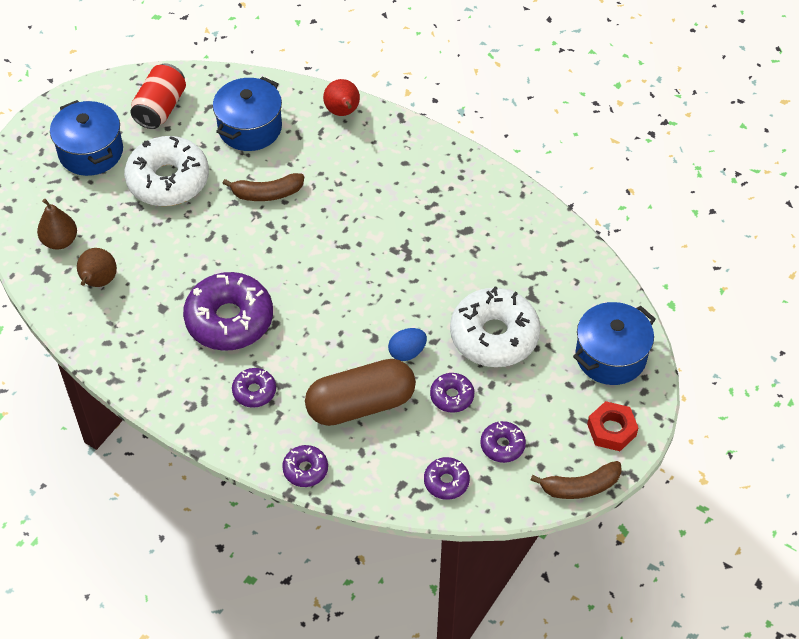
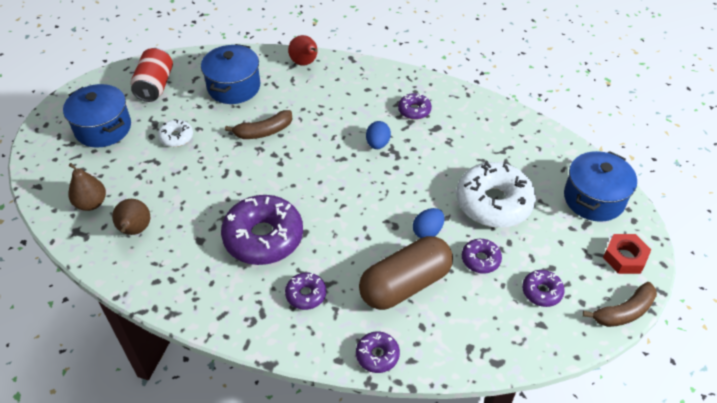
camera: 15 degrees left, 5 degrees down
white donut [124,136,209,206] -> white donut [158,119,193,147], size x0.48
purple donut [424,457,470,500] -> purple donut moved to [398,93,432,120]
none -> blue egg [366,121,391,149]

